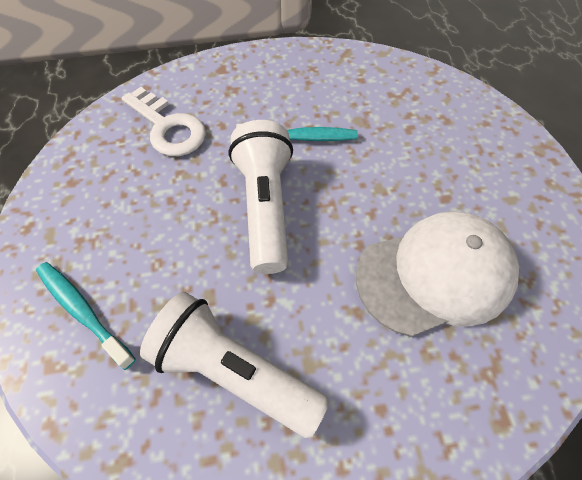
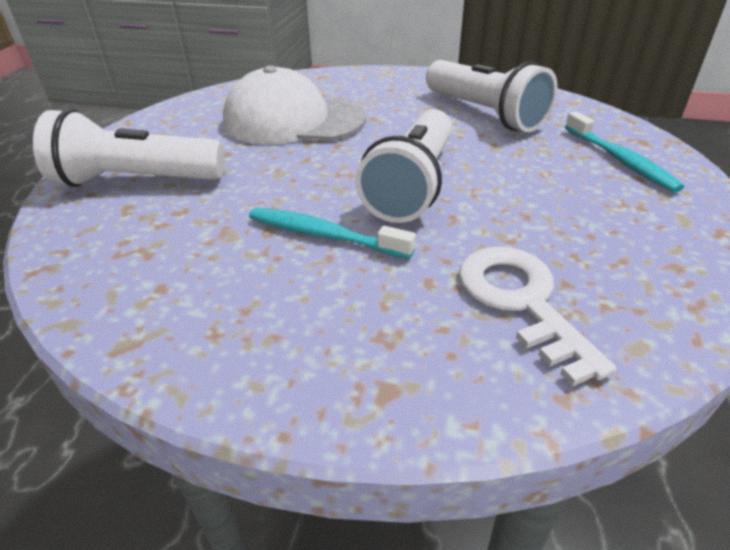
camera: 155 degrees left, 20 degrees down
none -> white flashlight [33,108,224,187]

